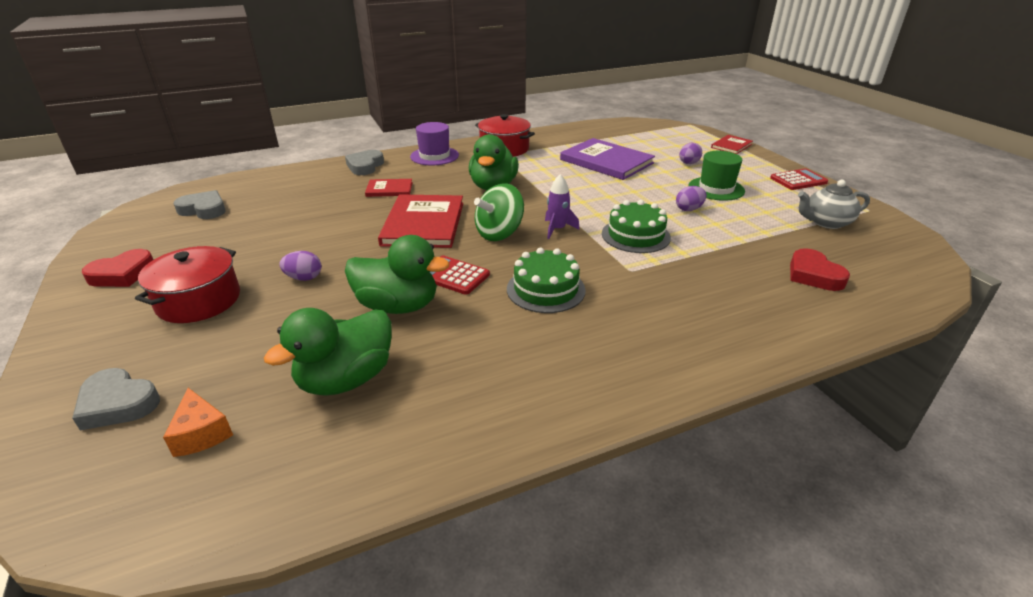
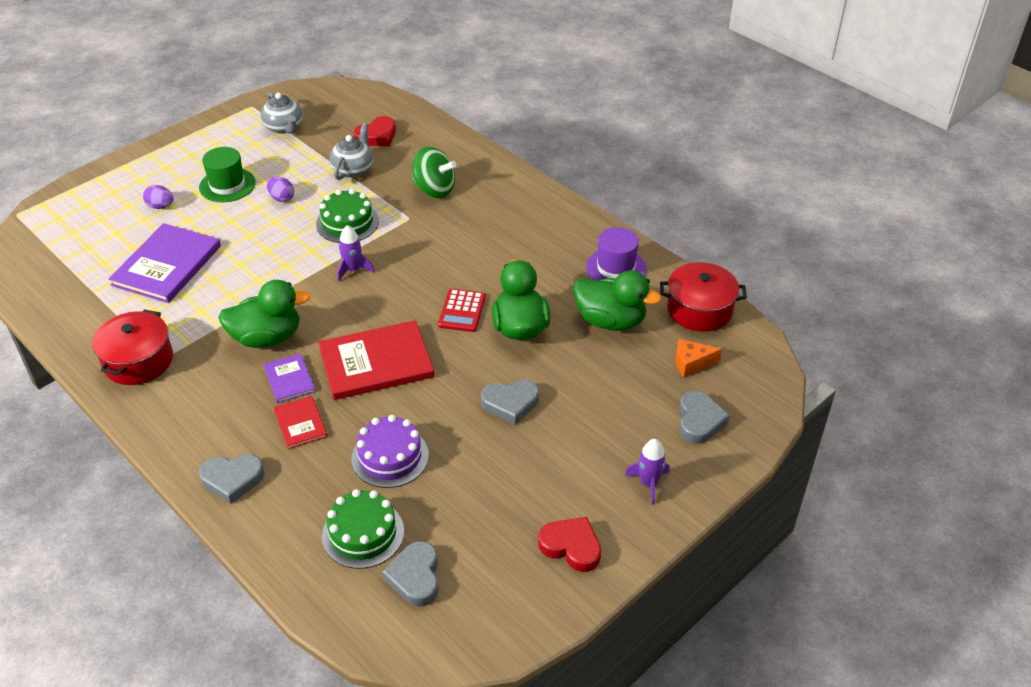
camera: 110 degrees left, 10 degrees up
red pot [135,246,240,323] -> red pot moved to [660,262,747,332]
orange cheese [163,388,233,457] -> orange cheese turned 135 degrees counterclockwise [676,339,722,377]
purple egg [279,251,321,281] -> grey heart [481,380,539,425]
purple hat [410,122,459,165] -> purple hat moved to [586,227,647,281]
green spinning top [474,184,524,241] -> green spinning top moved to [413,147,457,198]
green cake [507,248,586,313] -> green cake moved to [322,489,404,569]
red book [711,135,753,154] -> none
red calculator [770,168,828,190] -> none
none -> purple book [264,353,316,403]
none -> grey teapot [329,123,373,180]
none -> purple cake [351,415,429,488]
none -> purple rocket [625,439,670,505]

